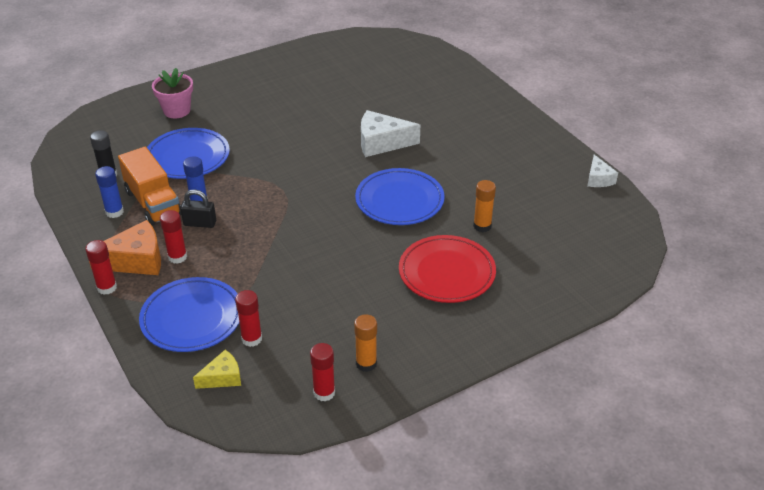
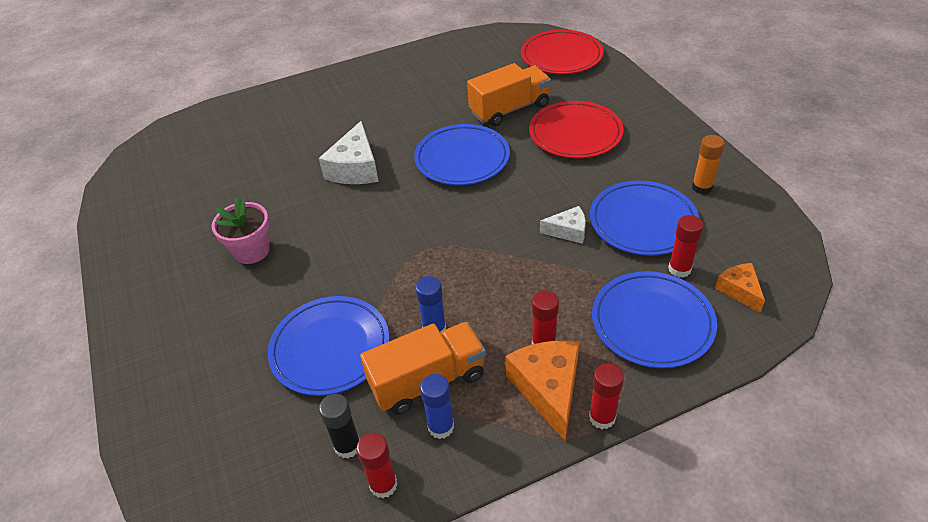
camera: 80 degrees left, 5 degrees up
pink flower pot [152,68,193,118] -> pink flower pot moved to [212,197,269,264]
black padlock [180,190,216,228] -> none
yellow cheese [193,350,241,389] -> orange cheese [715,263,765,313]
red glue stick [310,343,335,401] -> red glue stick moved to [356,433,398,498]
orange glue stick [473,180,496,232] -> orange truck [467,63,551,126]
white cheese [587,155,618,187] -> white cheese moved to [540,206,586,244]
none -> red plate [521,30,604,74]
none -> blue plate [590,181,699,256]

